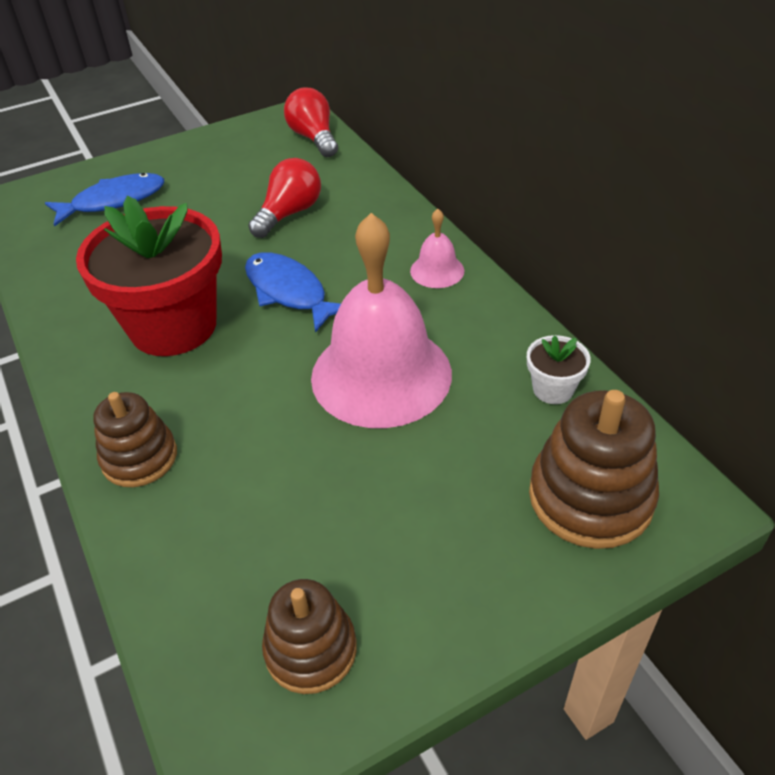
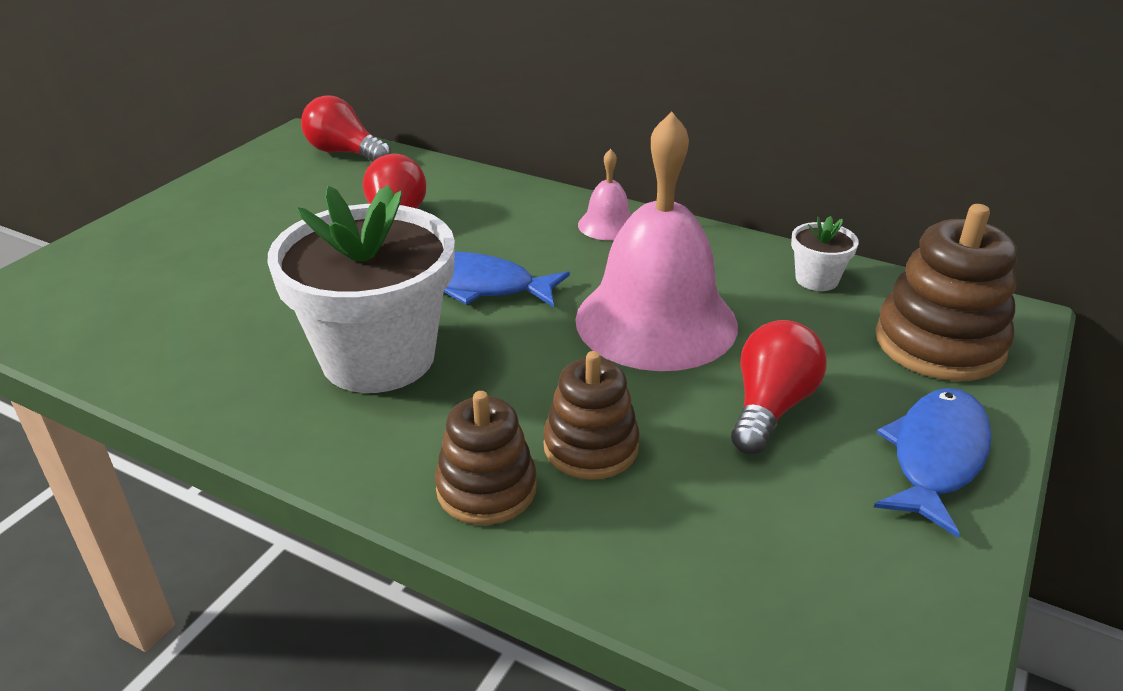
camera: 35 degrees left, 10 degrees down
blue fish [45,173,164,227] -> blue fish moved to [874,388,992,538]
red flower pot [76,196,222,356] -> white flower pot [268,185,455,393]
brown stacking toy [262,579,357,694] -> brown stacking toy moved to [543,351,640,480]
none -> red light bulb [731,320,827,454]

